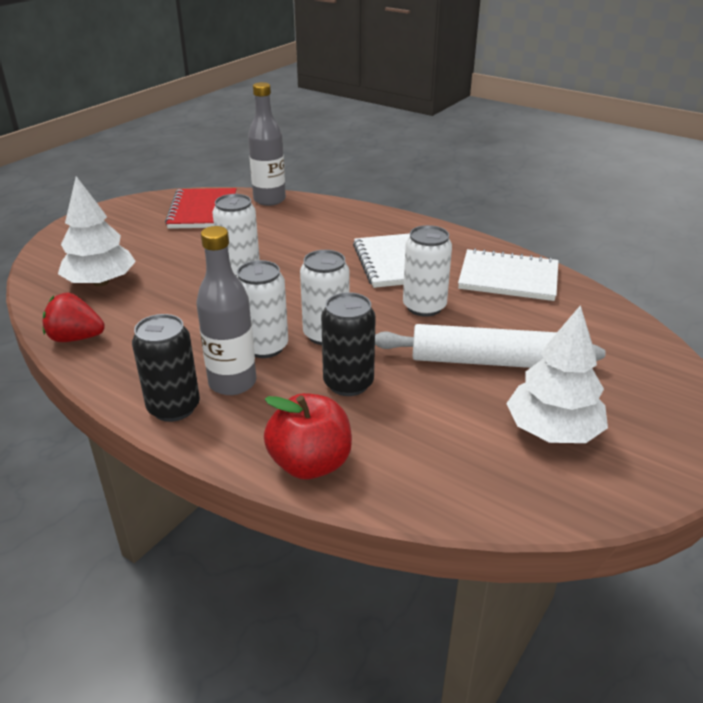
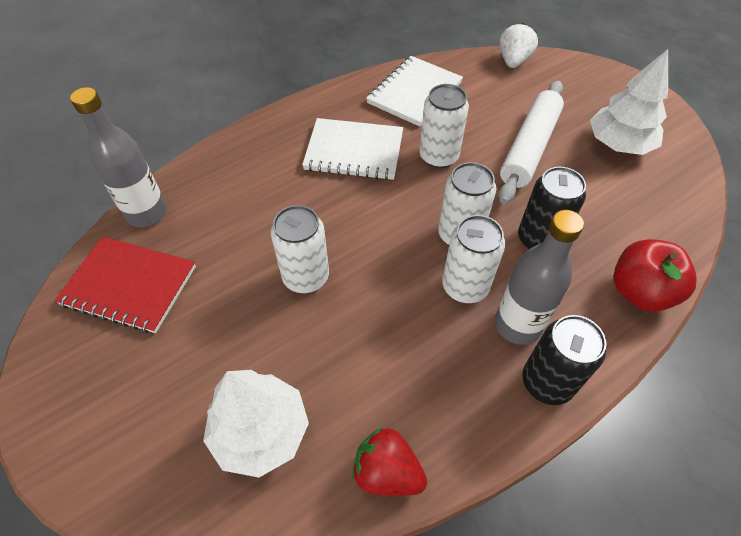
camera: 70 degrees left, 20 degrees up
red strawberry [42,293,105,342] -> red strawberry turned 90 degrees clockwise [352,427,427,496]
none -> white strawberry [500,23,538,68]

